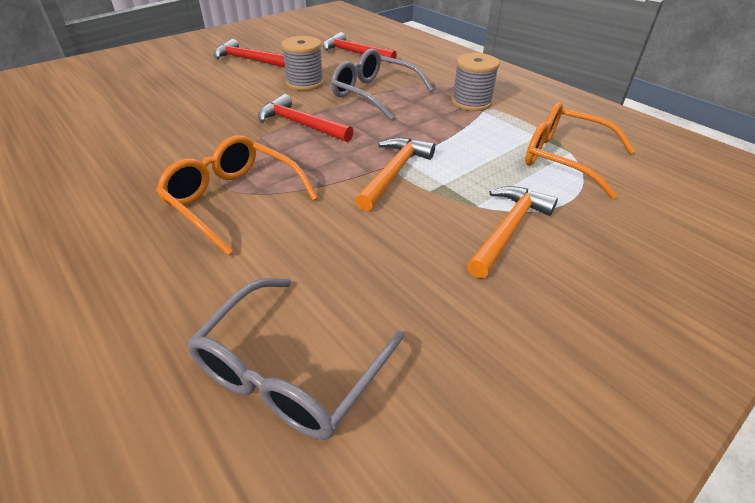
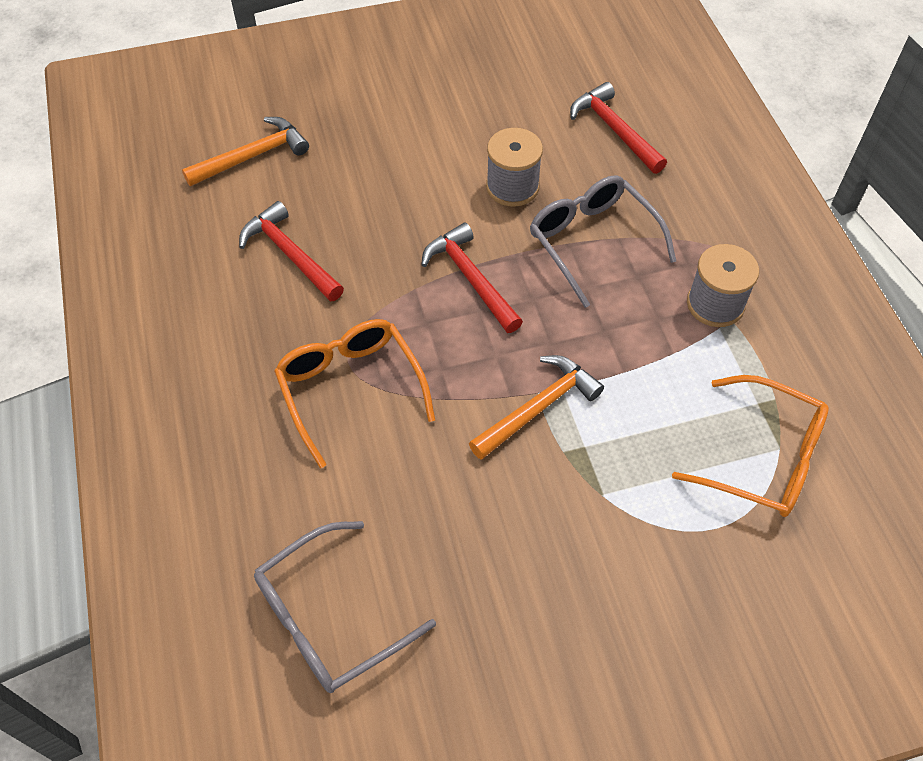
camera: 25 degrees right, 15 degrees up
red hammer [214,39,285,68] -> red hammer moved to [239,201,344,302]
orange hammer [467,186,558,278] -> orange hammer moved to [182,117,309,186]
orange glasses [525,102,635,199] -> orange glasses turned 150 degrees clockwise [672,375,829,517]

